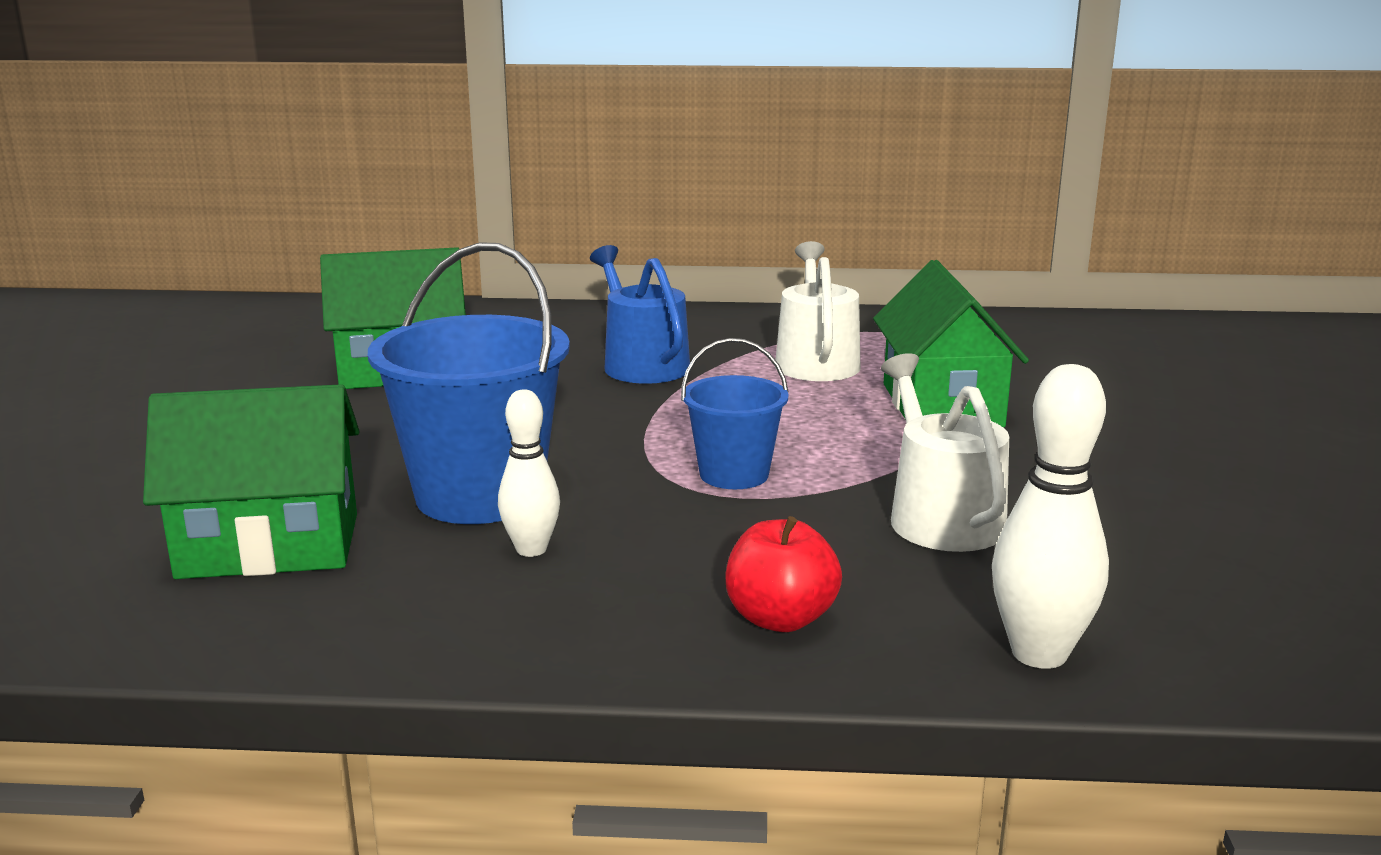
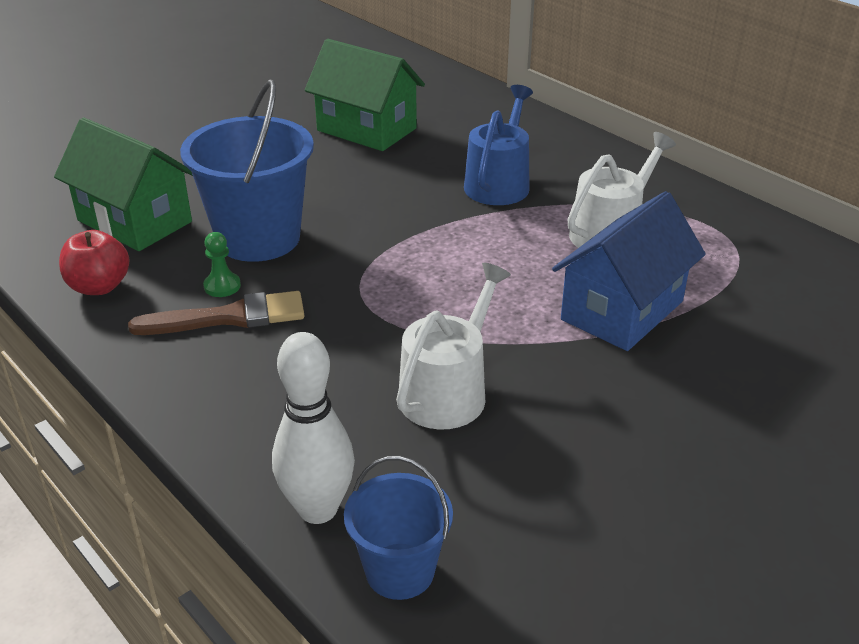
camera: 45 degrees right, 15 degrees up
white bowling pin [498,389,560,557] -> green pawn [203,232,241,297]
blue bucket [681,338,789,489] -> blue bucket moved to [344,456,453,600]
red apple [725,516,842,632] -> red apple moved to [59,230,129,295]
green house [873,260,1029,428] -> blue house [552,191,706,351]
none -> brown brush [128,291,304,335]

